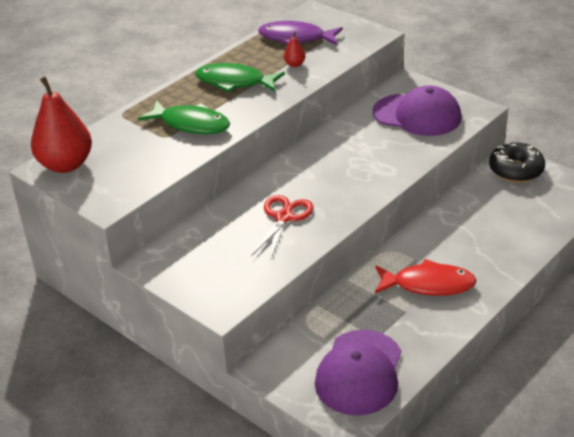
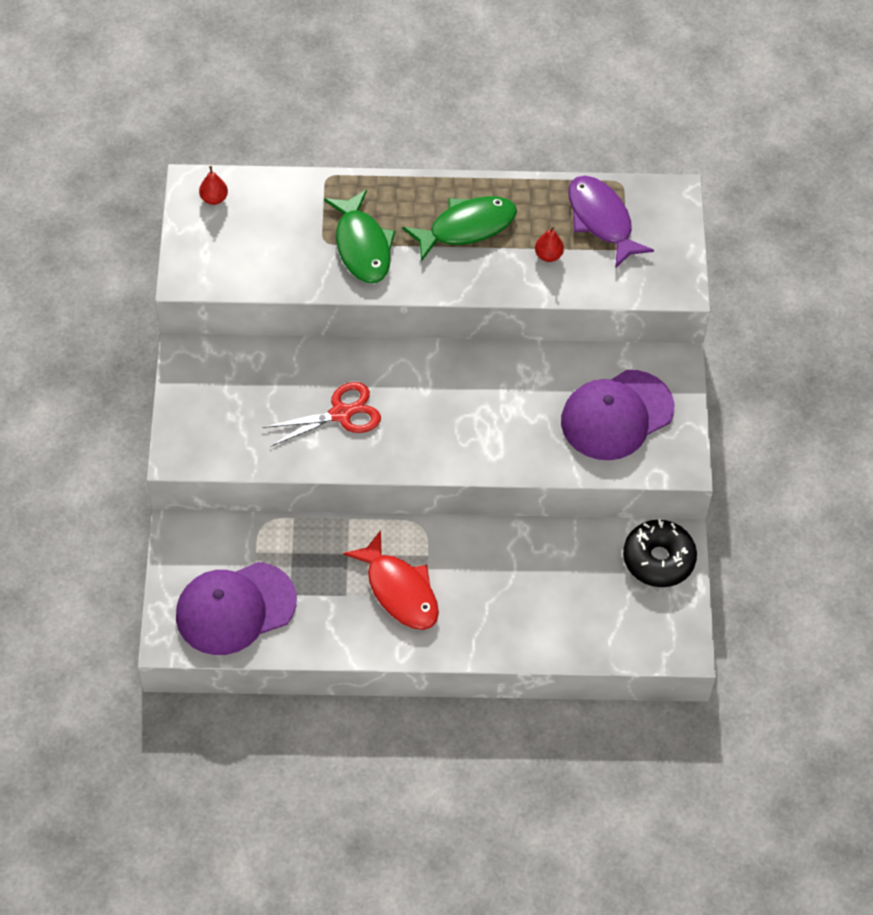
camera: 45 degrees right, 20 degrees up
red pear [31,77,92,173] -> red pear [199,166,228,205], size x0.41
green fish [195,63,285,92] -> green fish turned 90 degrees clockwise [403,196,517,262]
purple cap [372,85,462,136] -> purple cap turned 75 degrees clockwise [561,370,674,460]

